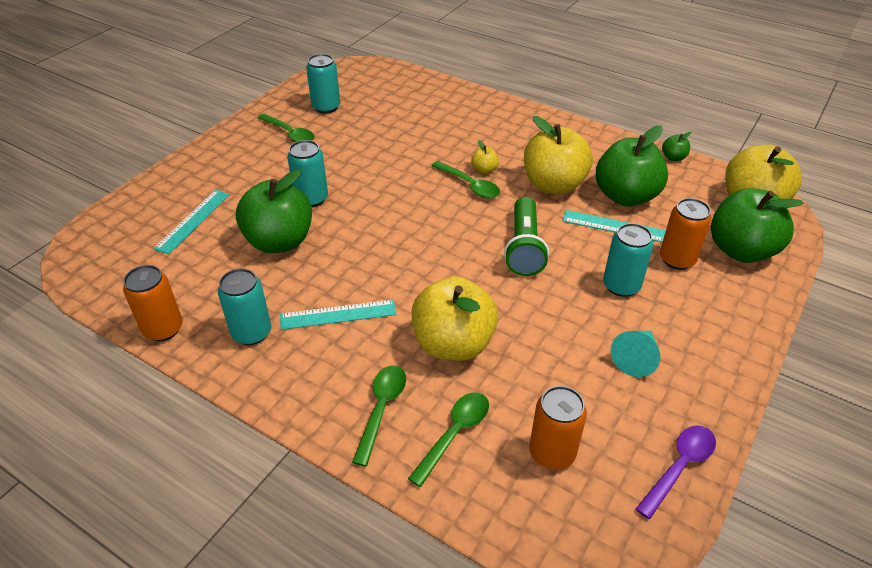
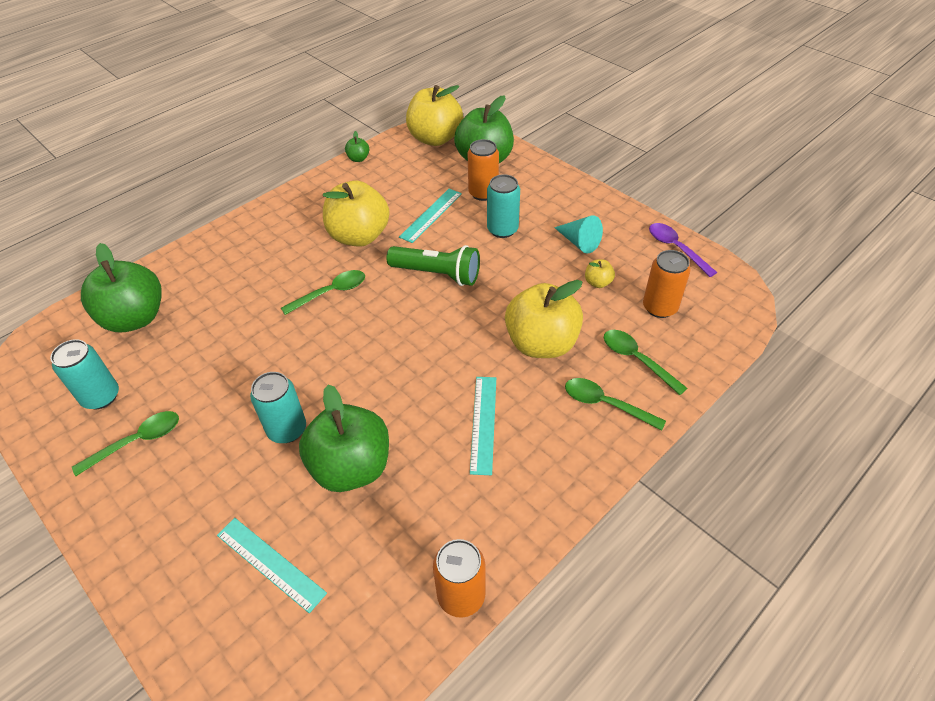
camera: 75 degrees left, 5 degrees up
turquoise can [218,268,271,345] -> none
yellow apple [471,141,499,174] -> yellow apple moved to [585,259,615,288]
green apple [596,125,668,206] -> green apple moved to [81,243,162,332]

